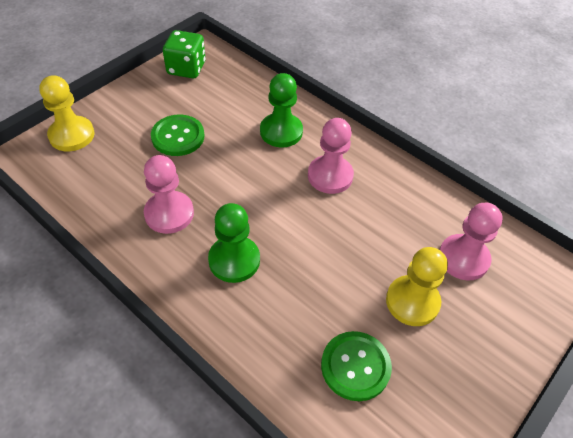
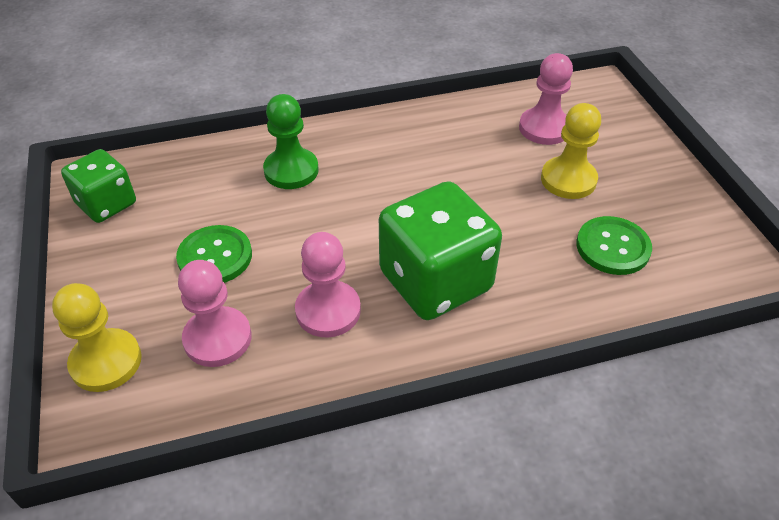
camera: 55 degrees left, 5 degrees down
green pawn [208,203,260,283] -> green dice [379,181,502,320]
pink pawn [308,118,354,194] -> pink pawn moved to [178,260,251,367]

